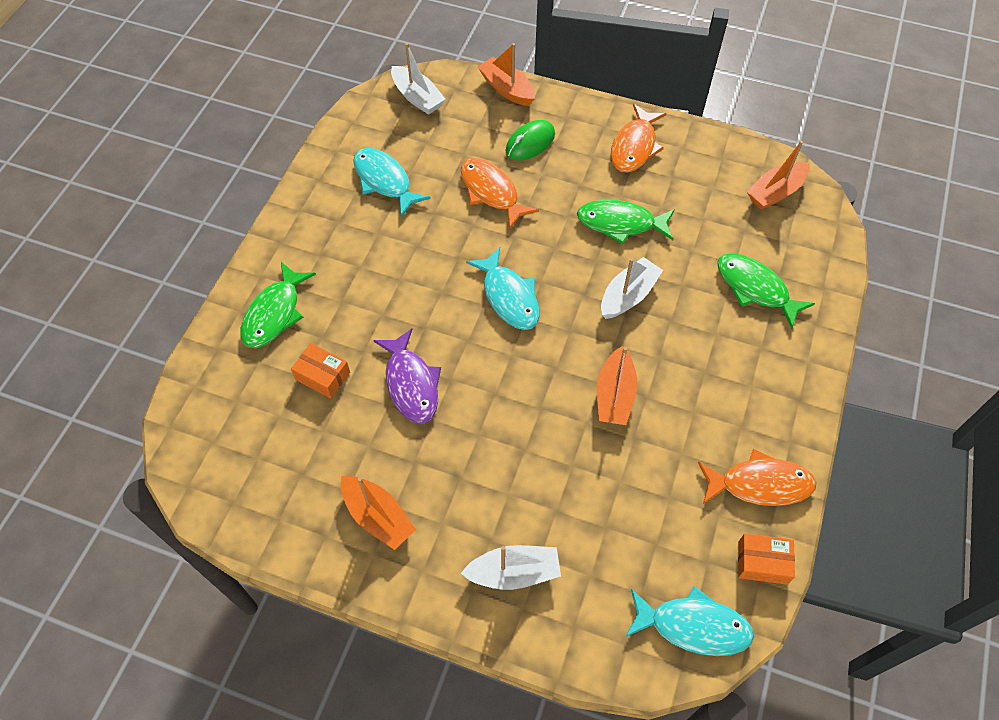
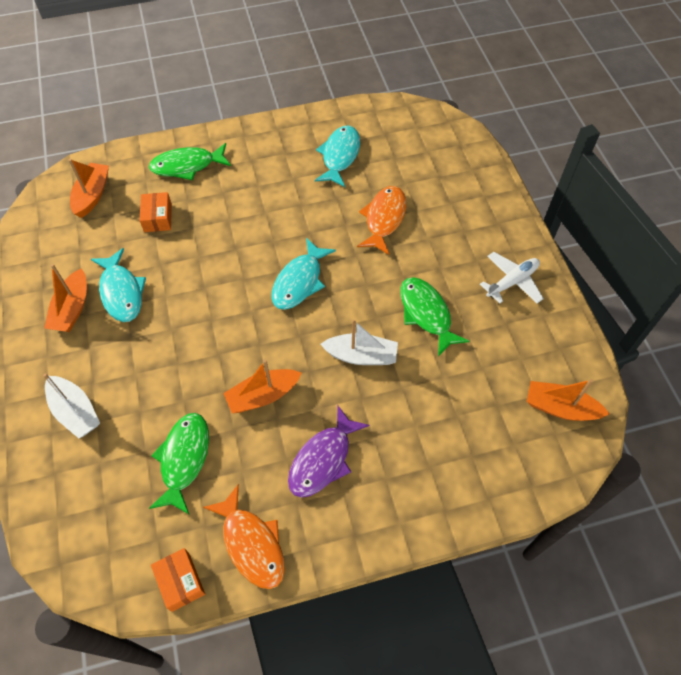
camera: 55 degrees right, 0 degrees up
purple fish [373,328,441,424] -> purple fish moved to [288,406,369,498]
white boat [391,43,445,115] -> none
orange boat [478,43,535,106] -> orange boat moved to [69,159,109,218]
green mouse [505,120,555,161] -> none
orange fish [611,104,666,173] -> white plane [480,252,544,304]
turquoise fish [625,586,754,656] -> turquoise fish moved to [91,248,146,322]
green fish [717,254,815,329] -> green fish moved to [149,413,209,515]

